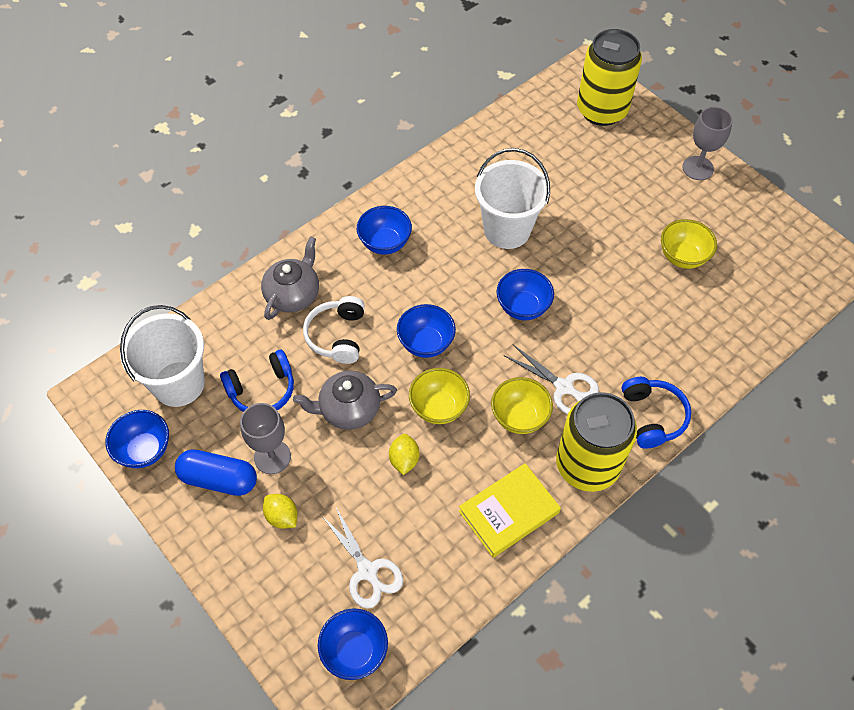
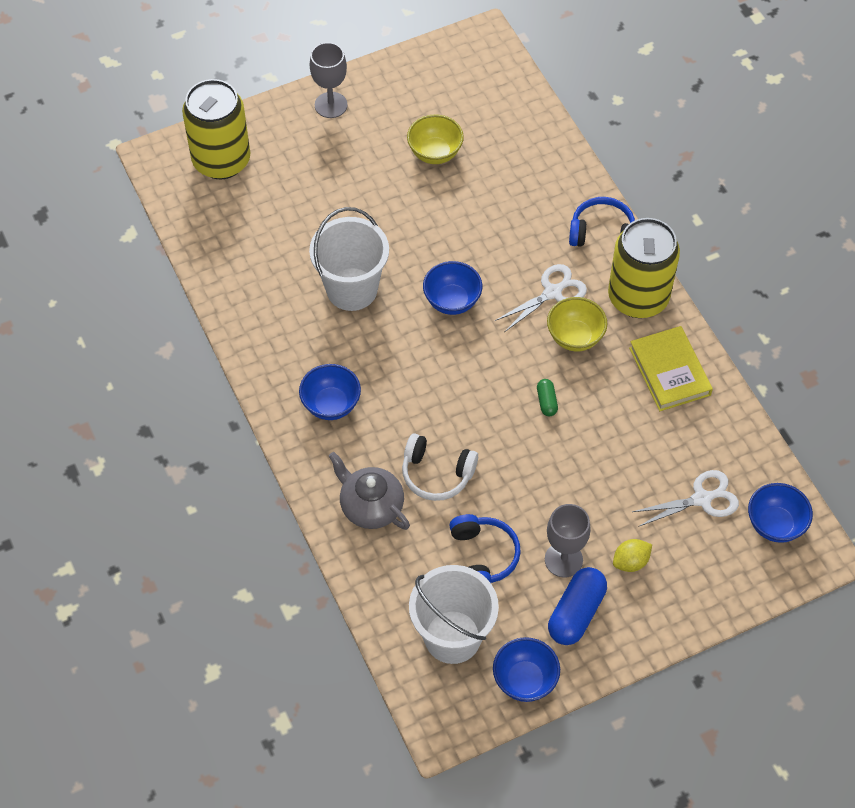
camera: 75 degrees left, 0 degrees up
grey teapot [293,371,397,430] -> none
yellow lemon [389,434,419,475] -> none
blue bowl [397,304,456,358] -> none
yellow bowl [409,368,470,424] -> green capsule [537,379,558,416]

